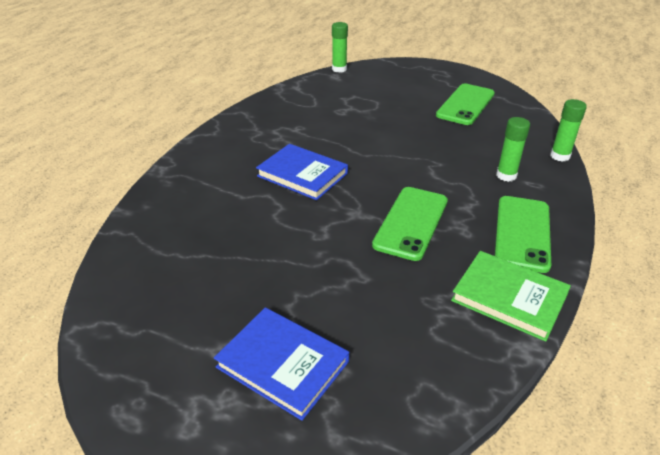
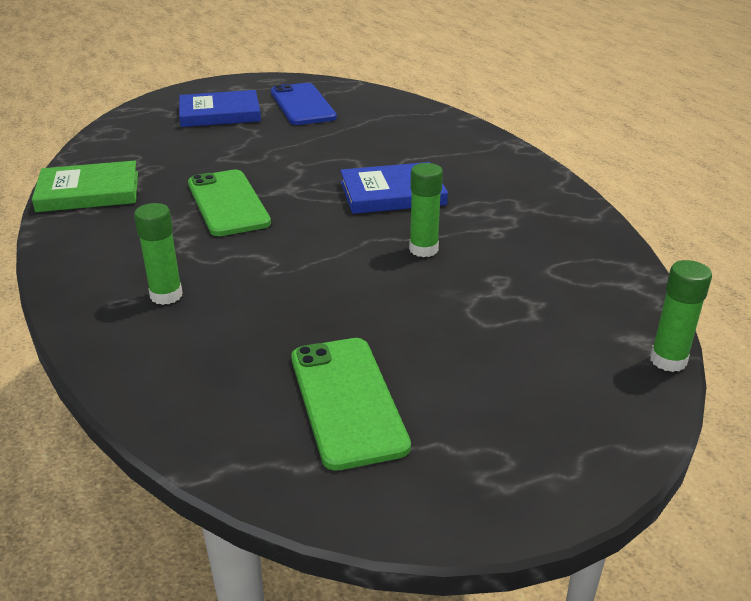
camera: 135 degrees right, 5 degrees down
green phone [495,196,551,273] -> none
green glue stick [550,99,587,162] -> green glue stick moved to [409,163,443,257]
none -> blue phone [271,83,337,125]

